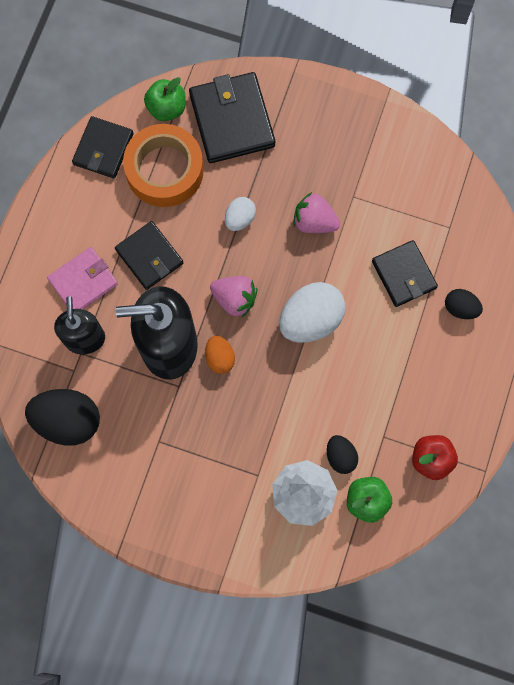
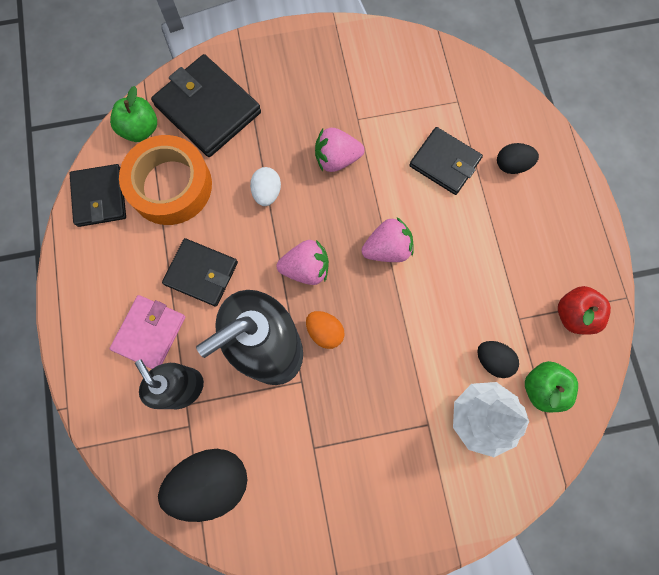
camera: 30 degrees left, 0 degrees up
white egg [279,282,346,343] -> pink strawberry [362,217,414,262]

